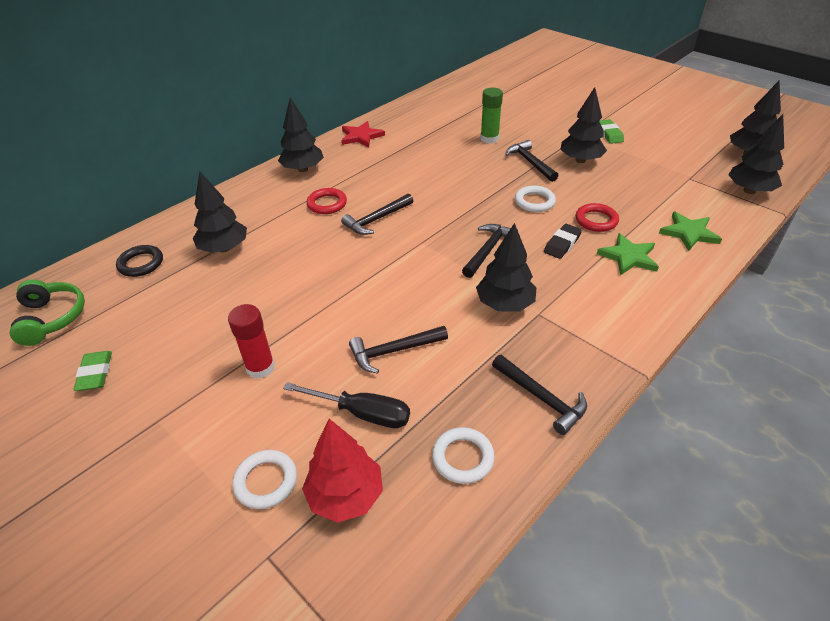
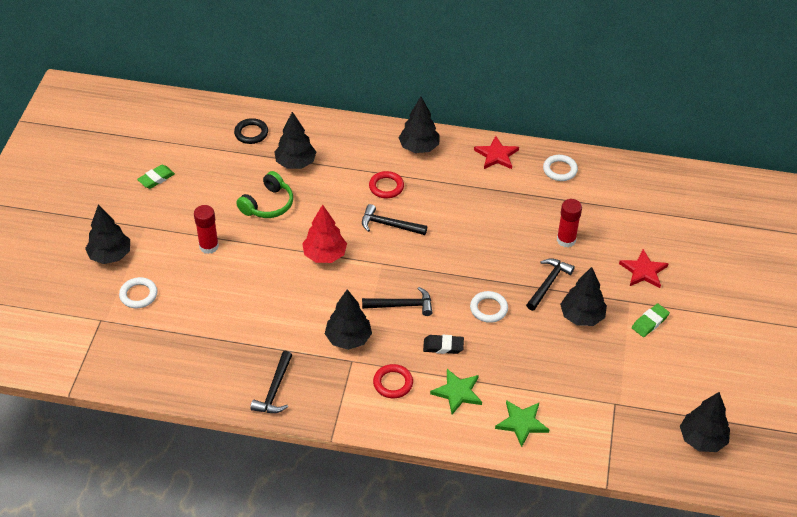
camera: 55 degrees right, 5 degrees up
green headphones [10,279,85,346] -> green headphones moved to [236,171,293,218]
black screwdriver [283,382,410,428] -> none
red tree [302,419,383,523] -> red tree moved to [302,204,347,263]
black hammer [349,326,448,374] -> none
white ring [432,427,495,484] -> white ring moved to [543,155,578,181]
green glue stick [480,88,503,144] -> red glue stick [557,199,582,247]
red ring [576,203,619,232] -> red ring moved to [373,364,413,398]
black tree [728,114,784,194] -> black tree moved to [85,205,130,264]
none -> red star [619,249,669,288]

